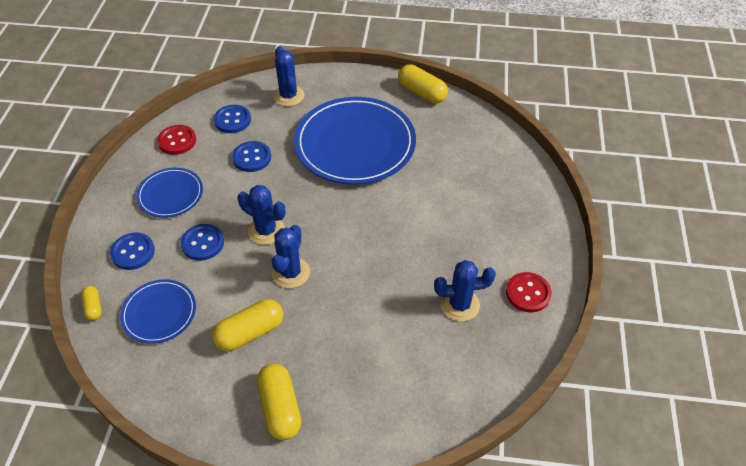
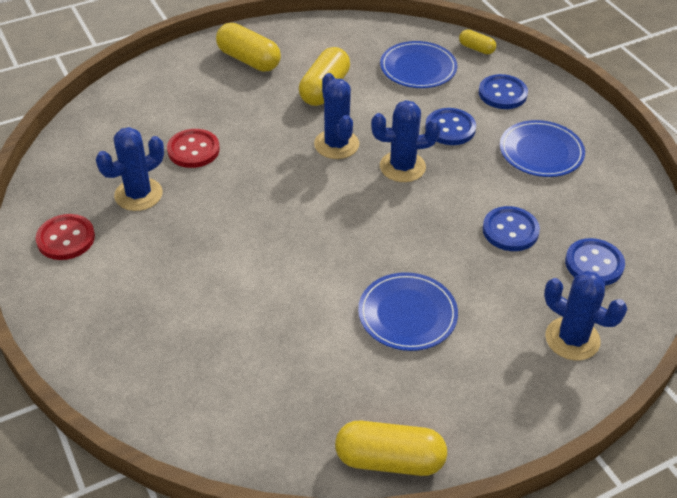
camera: 145 degrees right, 5 degrees down
red button [157,125,196,155] -> red button moved to [167,129,220,168]
blue plate [294,97,416,185] -> blue plate [358,272,458,351], size x0.51

